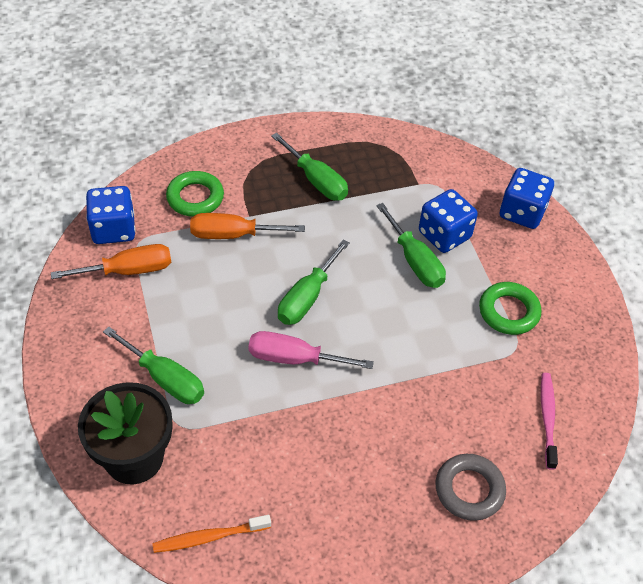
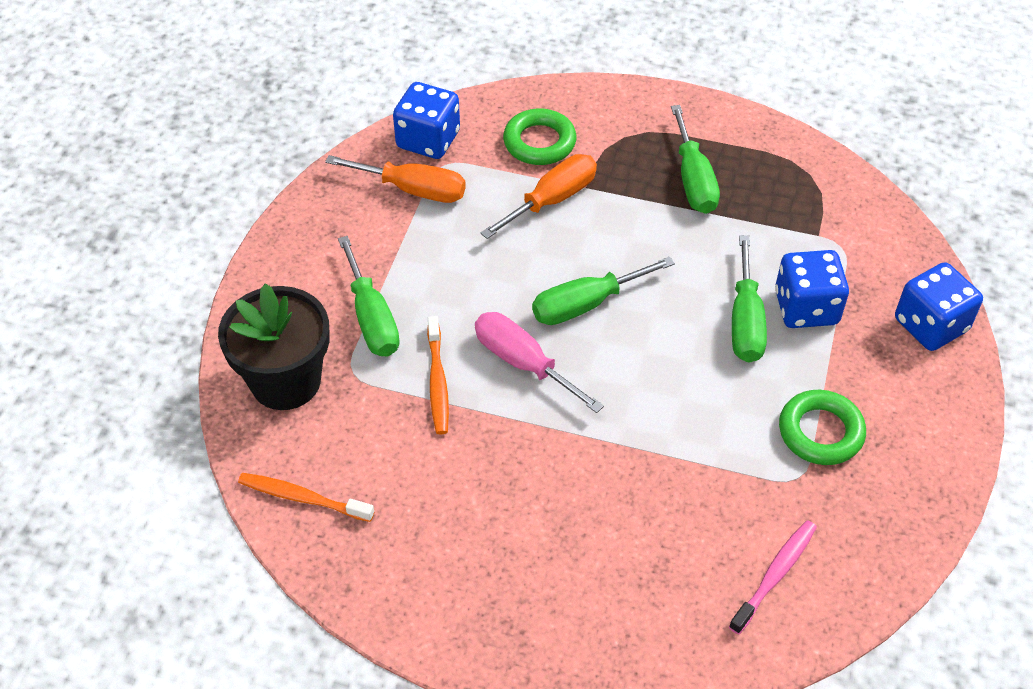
camera: 35 degrees right, 0 degrees up
orange screwdriver [190,213,305,239] -> orange screwdriver turned 105 degrees clockwise [480,154,597,239]
grey ring [435,454,506,521] -> none
none -> orange toothbrush [427,316,449,435]

